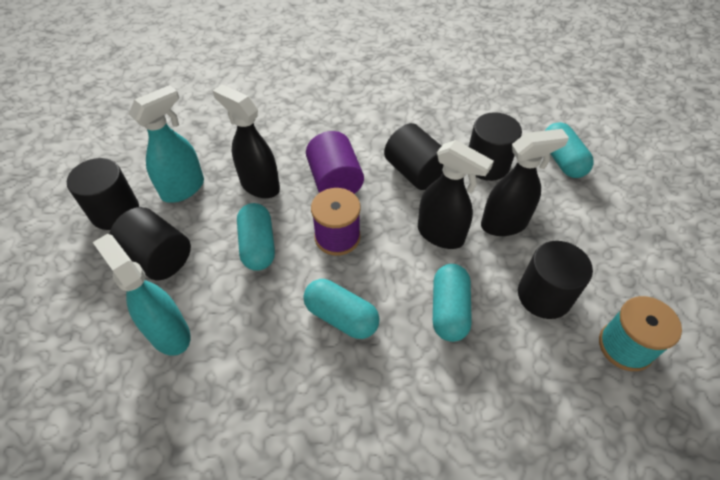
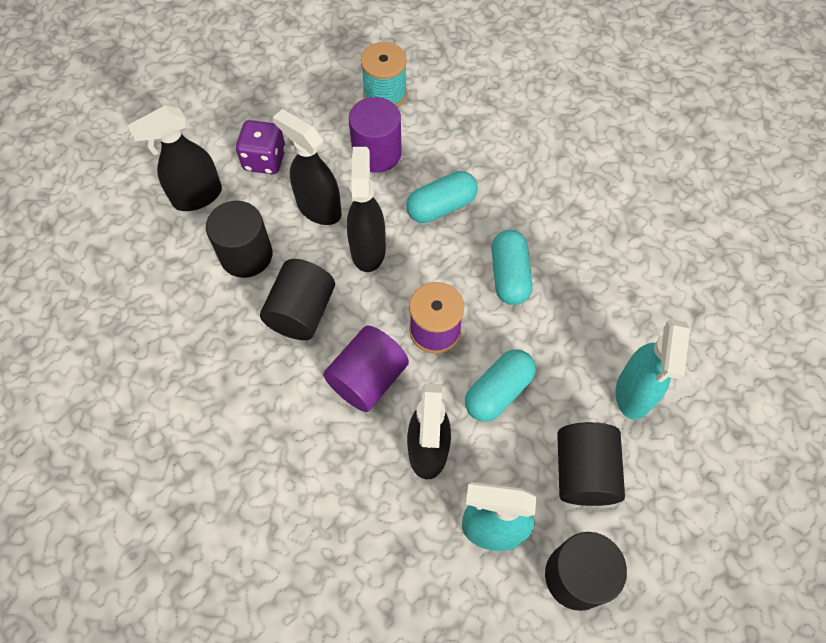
camera: 125 degrees left, 10 degrees up
black cylinder [518,241,593,319] -> purple cylinder [349,97,402,173]
turquoise capsule [545,122,594,178] -> black spray bottle [127,105,222,211]
none -> purple dice [236,120,286,174]

